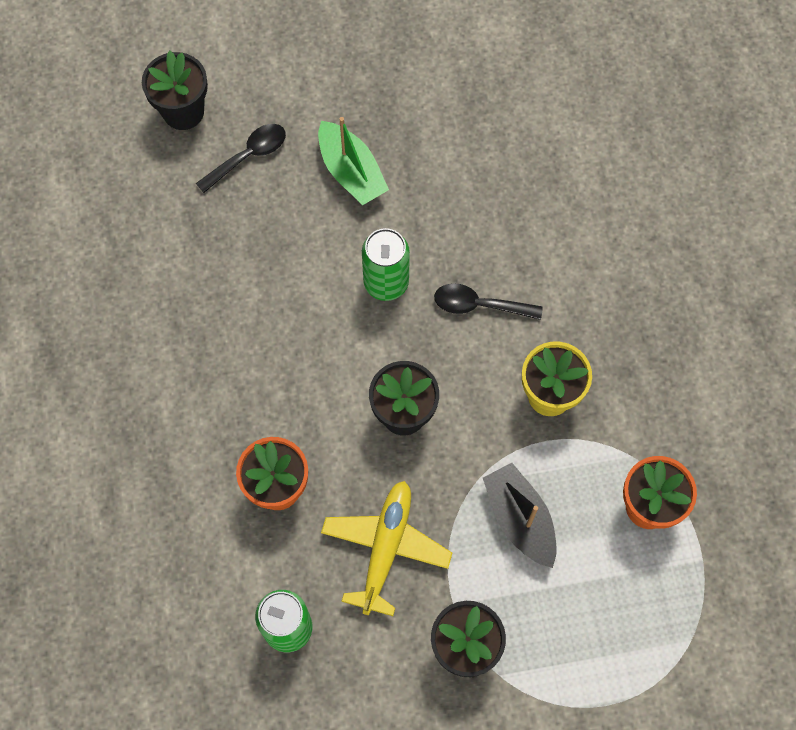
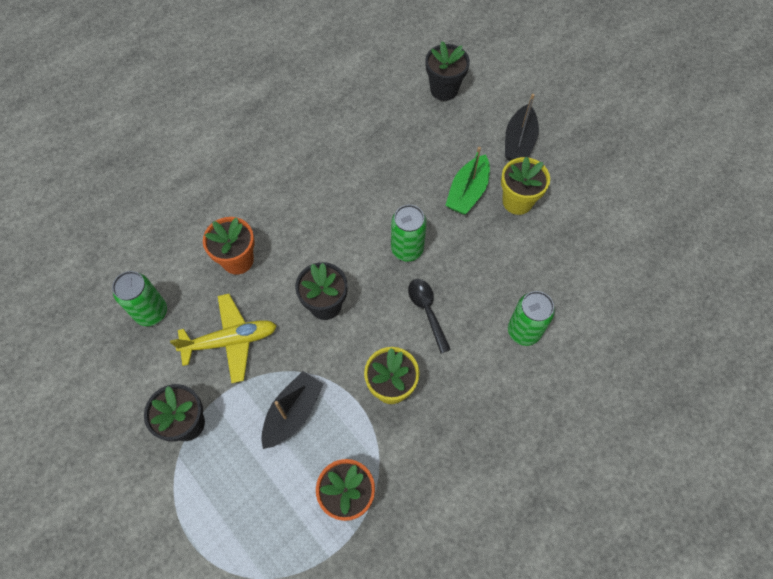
camera: 60 degrees right, 5 degrees down
black spoon [196,124,286,193] -> none
none -> yellow flower pot [501,156,550,215]
none -> black boat [505,94,539,161]
none -> green can [508,291,555,346]

